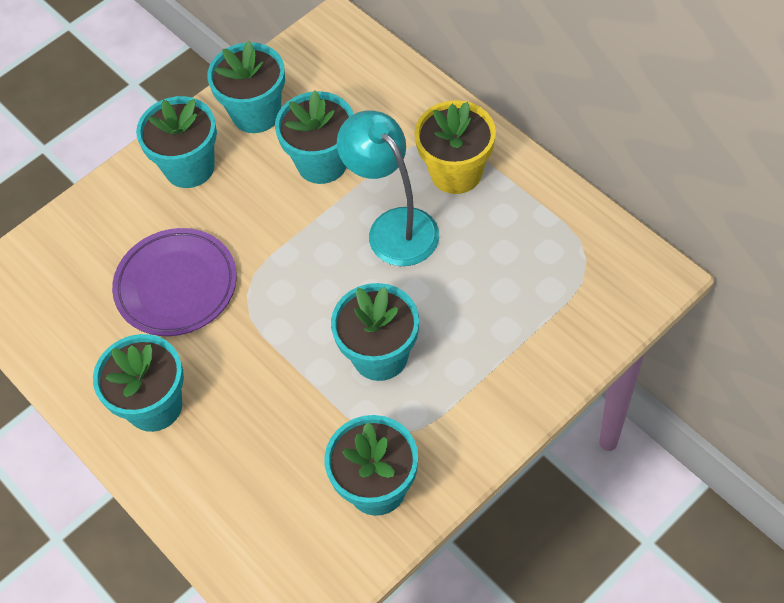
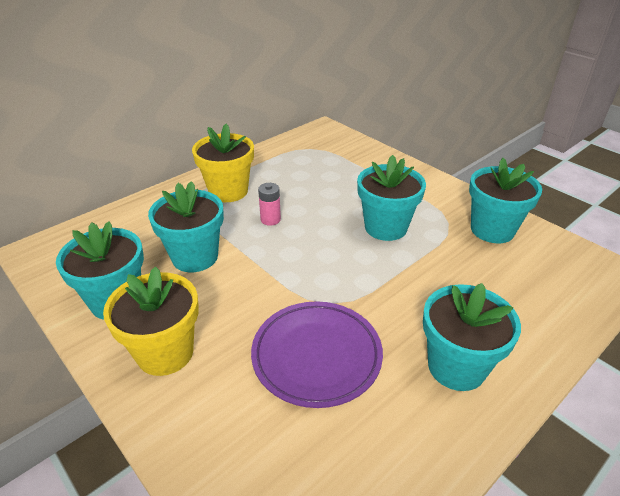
camera: 95 degrees left, 20 degrees down
turquoise flower pot [136,96,217,188] -> yellow flower pot [103,266,199,376]
turquoise lamp [337,110,439,266] -> pink battery [258,183,281,226]

